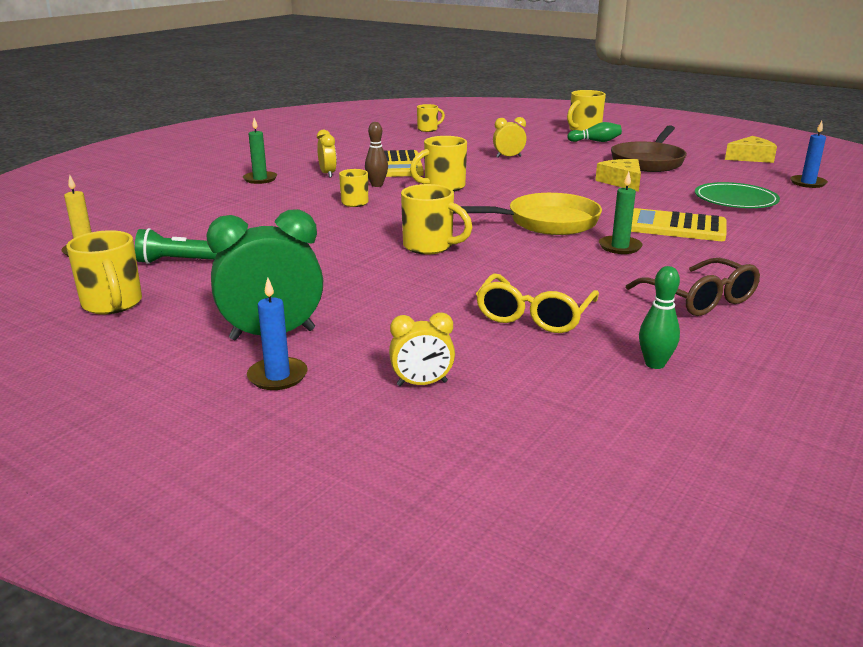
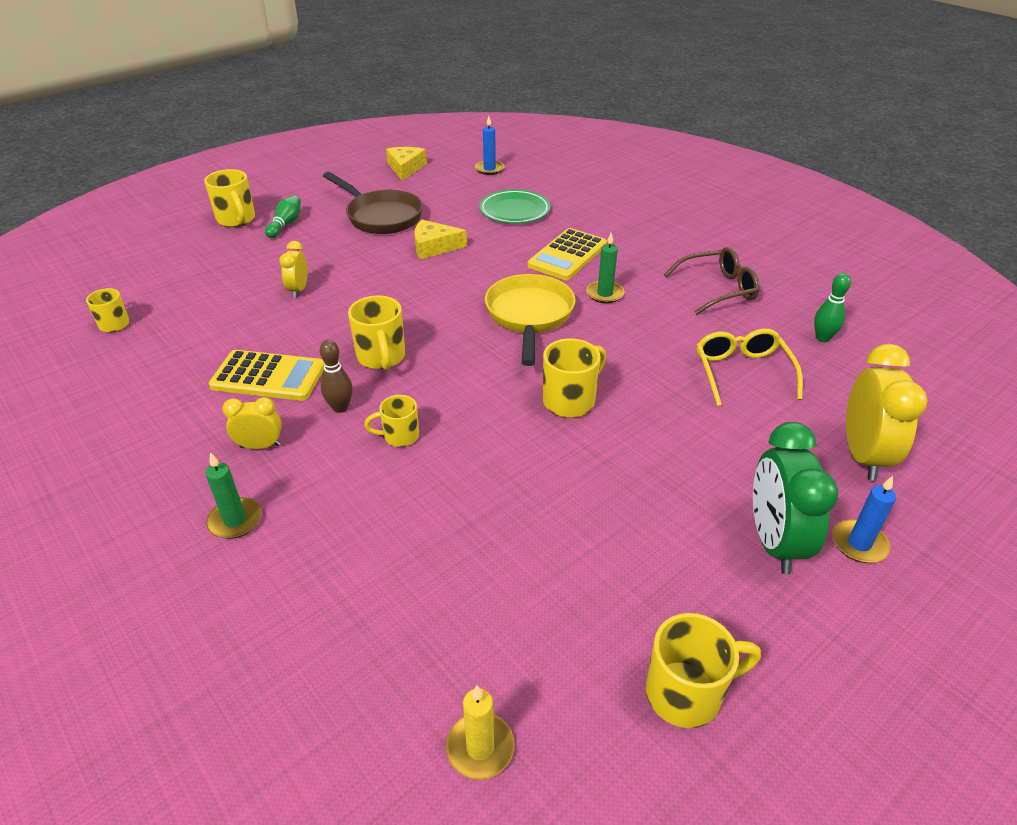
camera: 75 degrees left, 15 degrees up
green flashlight [135,228,217,264] -> none
yellow clock [389,312,455,386] -> yellow clock [846,344,928,481], size x1.85
yellow glasses [476,273,599,333] -> yellow glasses turned 135 degrees counterclockwise [697,328,803,406]

